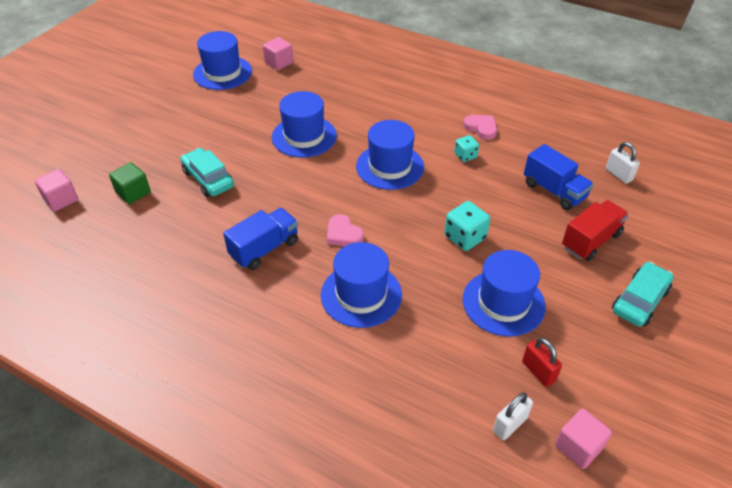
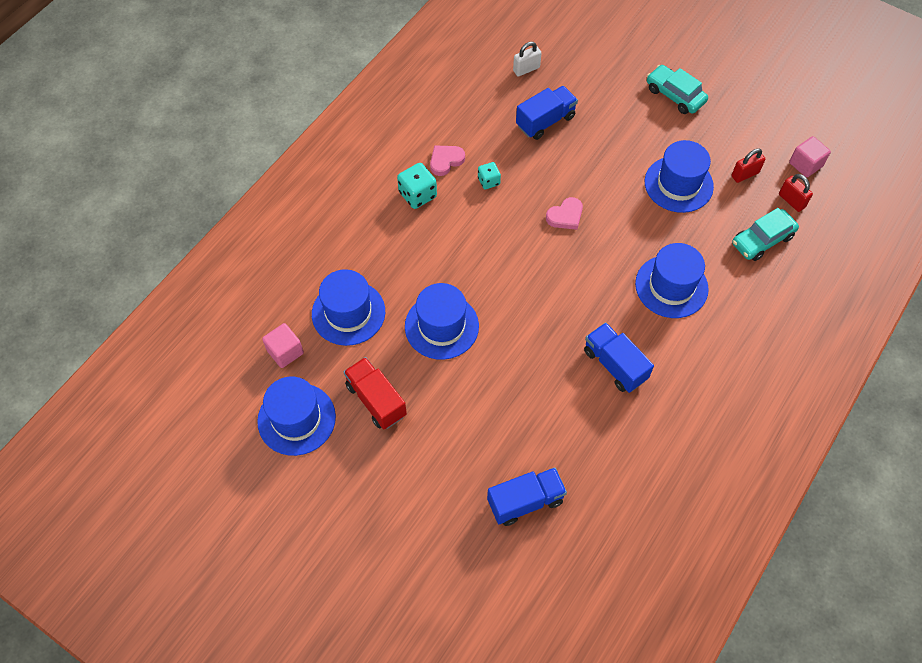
camera: 85 degrees left, 15 degrees up
pink cube [35,169,78,211] -> none
green cube [109,162,151,204] -> blue truck [487,467,567,526]
turquoise car [180,148,234,197] -> turquoise car moved to [732,208,799,261]
pink heart [327,214,364,246] -> pink heart moved to [546,197,583,230]
blue hat [356,120,424,190] -> blue hat moved to [312,269,385,346]
turquoise dice [444,201,490,251] -> turquoise dice moved to [397,163,437,209]
white padlock [493,392,533,440] -> red padlock [779,174,813,212]
red truck [562,200,629,261] -> red truck moved to [344,357,407,430]

